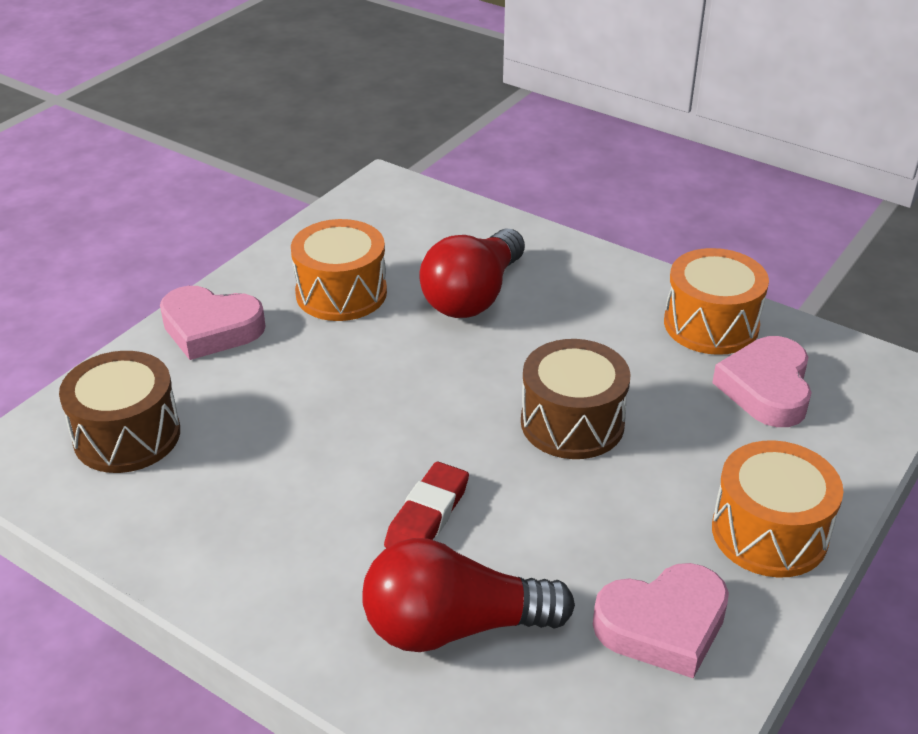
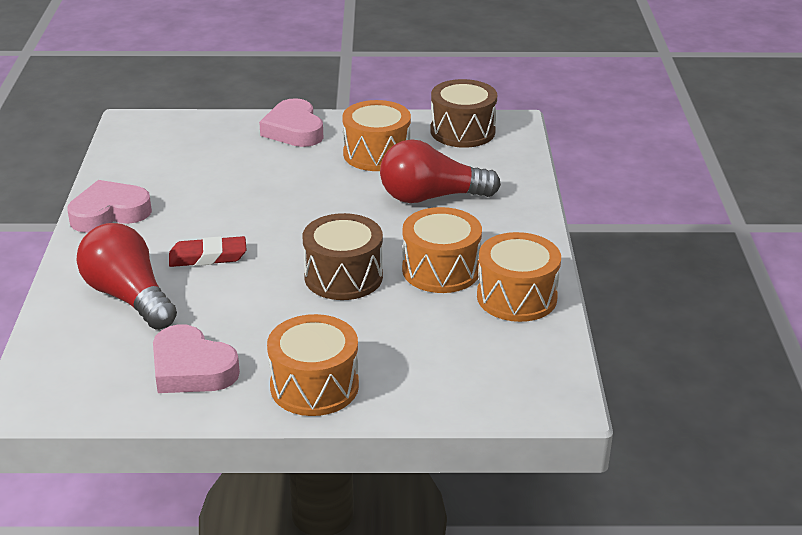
camera: 55 degrees right, 5 degrees down
brown drum [59,351,180,473] -> brown drum moved to [430,79,497,148]
pink heart [712,336,812,427] -> pink heart moved to [67,180,152,233]
none -> orange drum [402,207,482,293]

